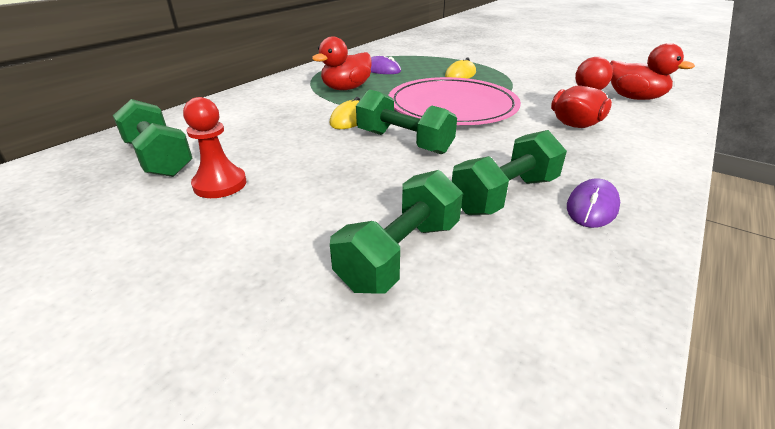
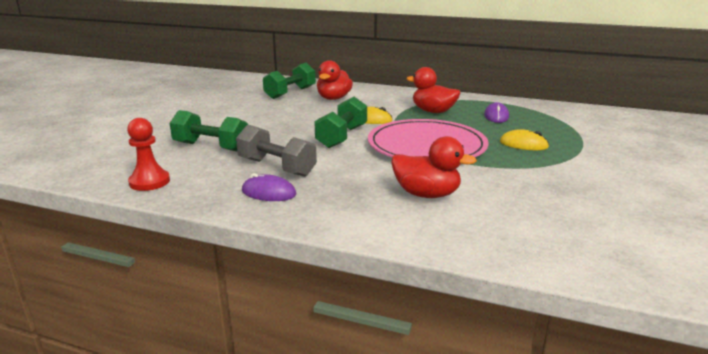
camera: 75 degrees right, 10 degrees down
red pawn [183,97,246,198] -> red pawn moved to [127,118,170,191]
green dumbbell [452,130,567,215] -> grey dumbbell [236,125,317,177]
red duck [610,43,695,100] -> red duck moved to [317,60,353,100]

